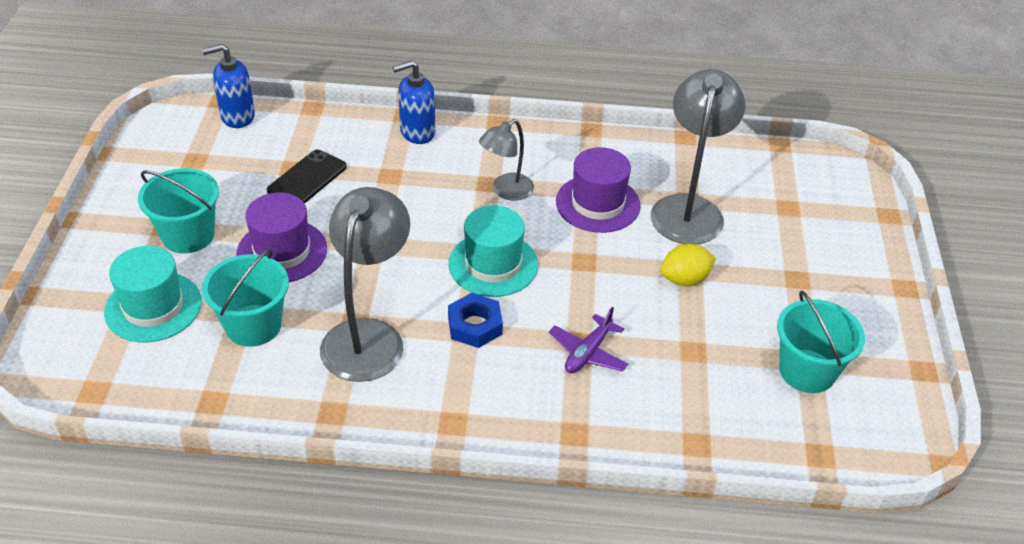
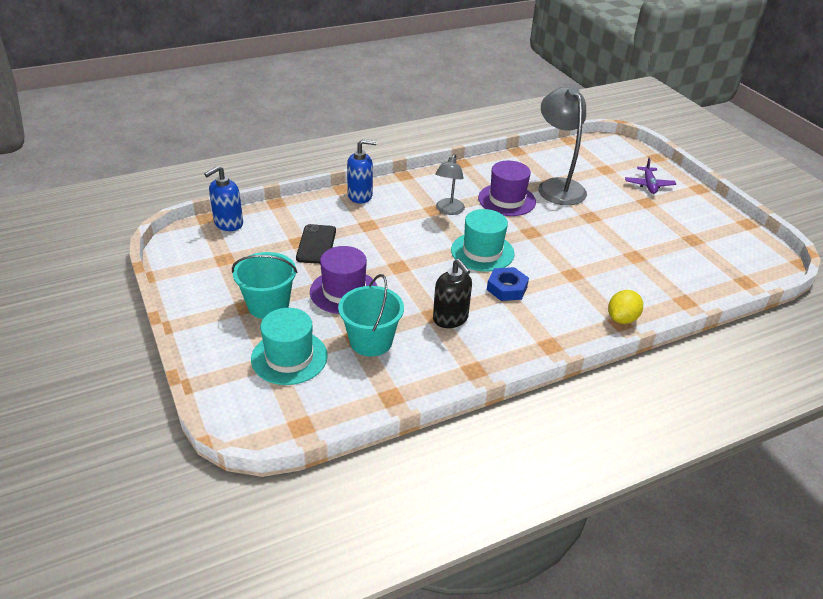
camera: 30 degrees left, 5 degrees down
grey lamp [320,187,410,382] -> black soap dispenser [433,259,472,328]
blue soap dispenser [393,60,435,144] -> blue soap dispenser turned 135 degrees counterclockwise [347,139,377,204]
purple plane [549,307,628,373] -> purple plane moved to [625,158,676,194]
yellow lemon [660,244,716,286] -> yellow lemon moved to [608,290,643,324]
turquoise bucket [777,290,865,393] -> none

